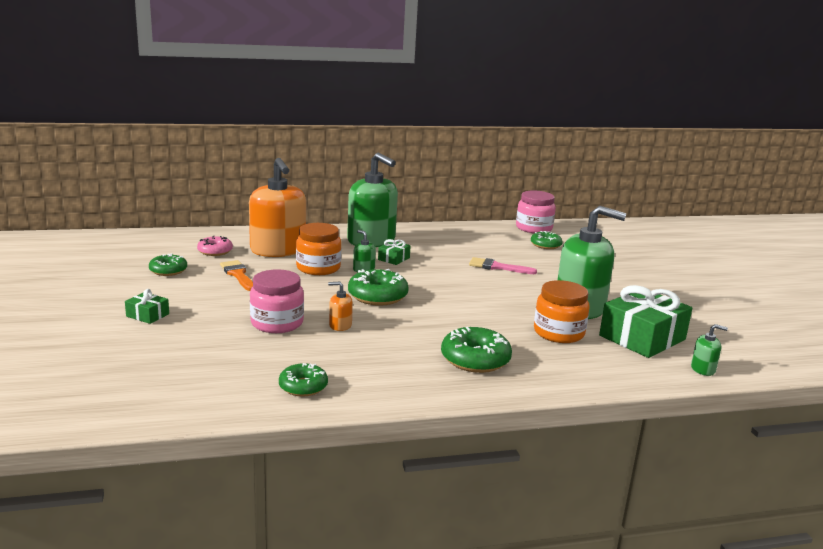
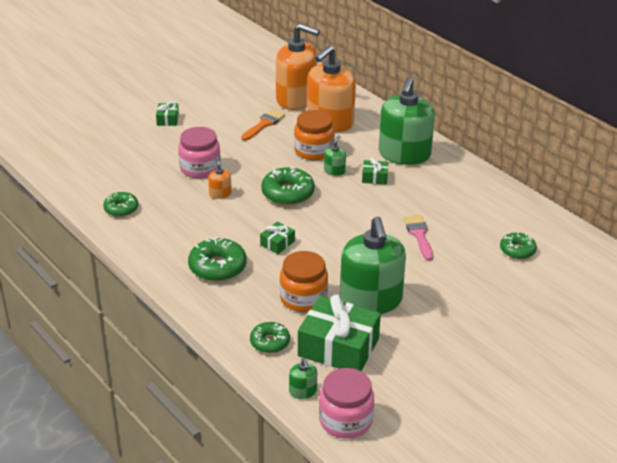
camera: 65 degrees right, 15 degrees up
green donut [149,253,187,276] -> green donut moved to [250,322,290,353]
pink donut [197,235,233,256] -> orange soap dispenser [276,23,320,110]
pink jar [516,190,556,233] -> pink jar moved to [319,368,374,439]
none -> green gift [260,222,295,254]

